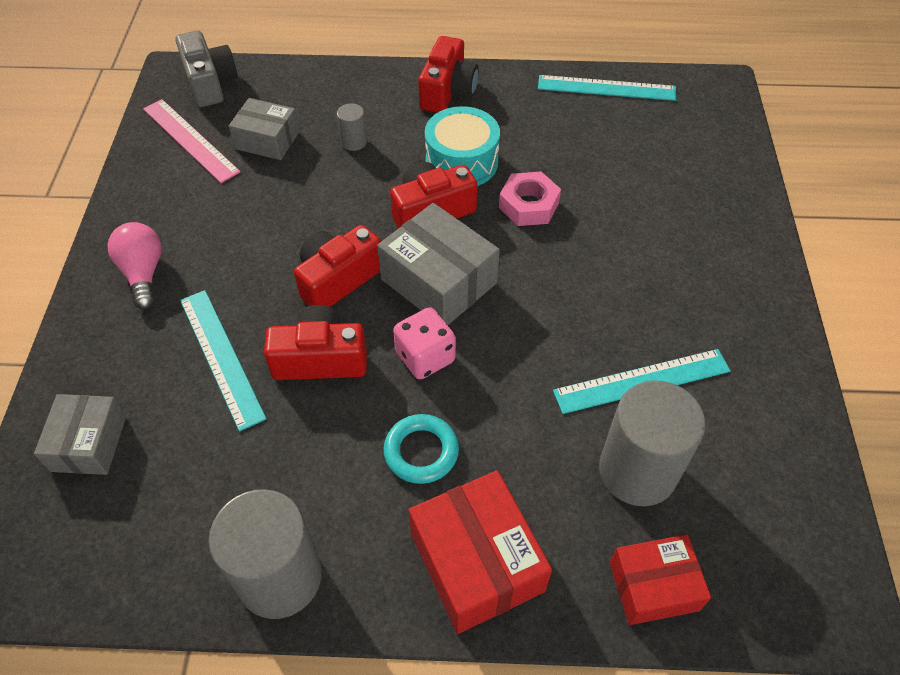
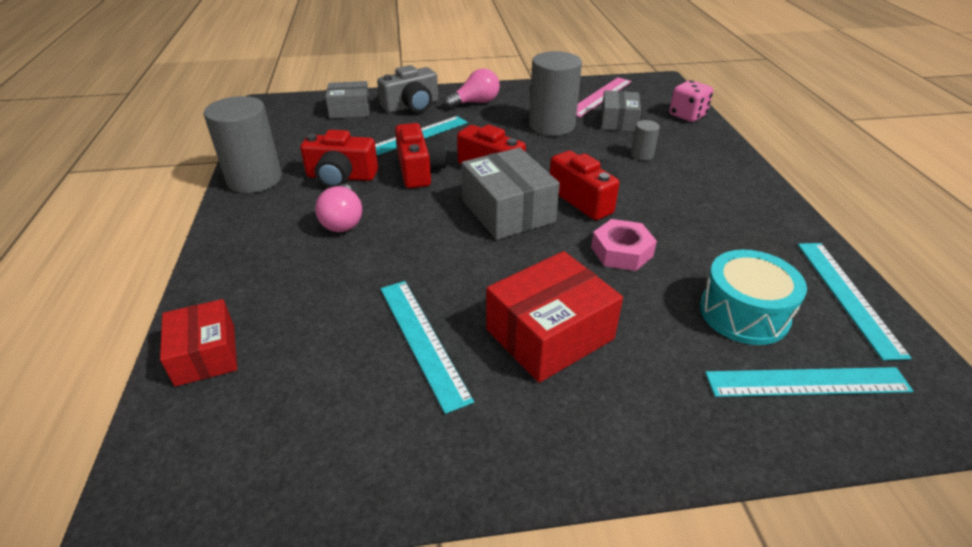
camera: 80 degrees right, 15 degrees down
grey camera [175,30,238,107] -> grey camera moved to [377,65,438,113]
grey box [377,203,500,325] -> grey box turned 60 degrees counterclockwise [461,147,560,240]
turquoise ring [384,414,459,484] -> pink light bulb [315,184,362,232]
pink dice [393,307,456,379] -> pink dice moved to [669,80,713,122]
red box [409,470,552,634] -> red box moved to [486,251,623,383]
red camera [418,36,479,113] -> red camera moved to [300,130,378,188]
turquoise drum [425,106,500,186] -> turquoise drum moved to [700,250,807,345]
grey cylinder [599,380,705,506] -> grey cylinder moved to [529,51,582,136]
none -> turquoise ruler [705,367,913,397]

